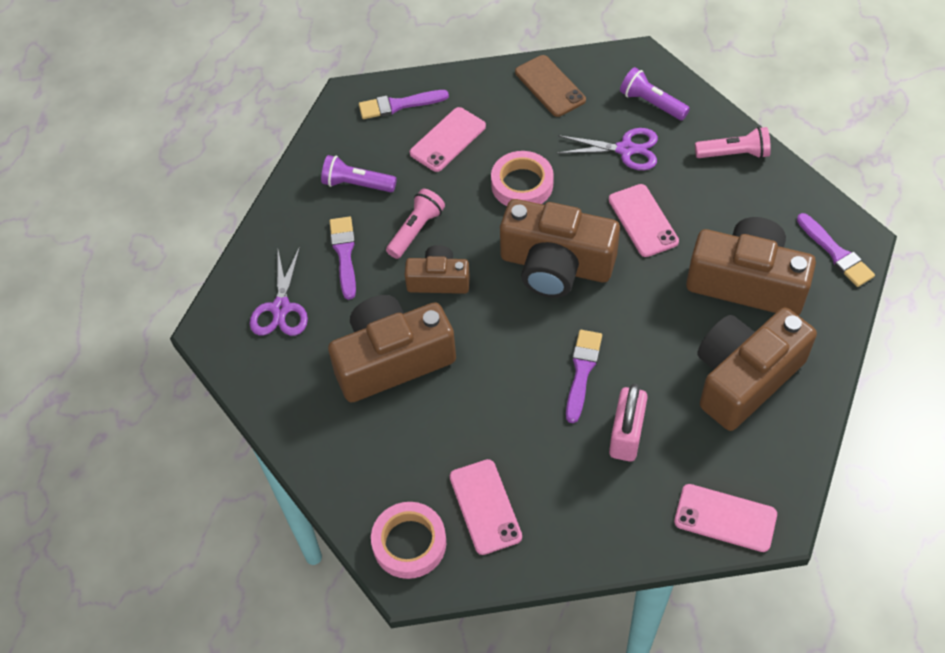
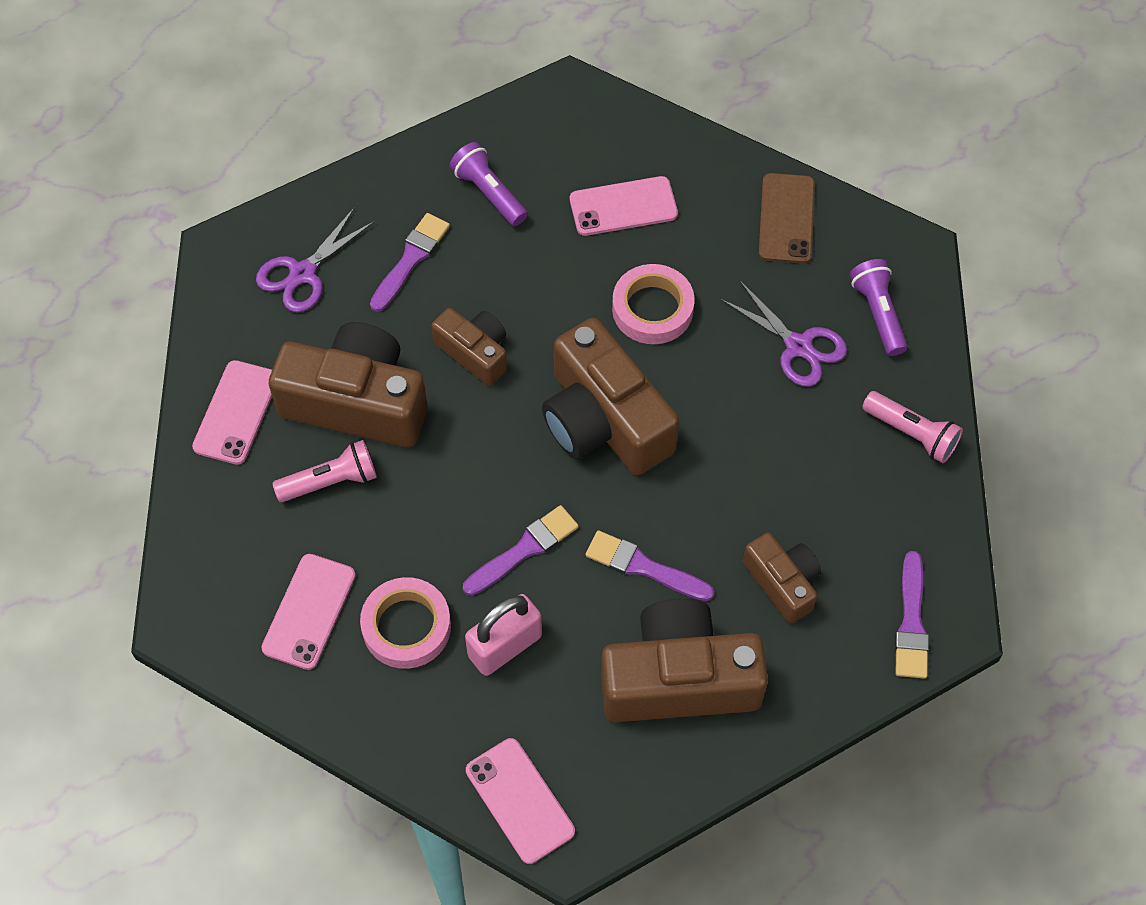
camera: 35 degrees right, 5 degrees up
purple brush [359,90,449,119] -> purple brush moved to [585,530,714,601]
pink tape [371,502,446,579] -> pink tape moved to [360,577,451,669]
pink flashlight [386,189,445,259] -> pink flashlight moved to [272,440,377,502]
pink phone [609,184,679,257] -> pink phone moved to [192,360,272,465]
brown camera [686,217,816,316] -> brown camera [743,533,821,624], size x0.55

